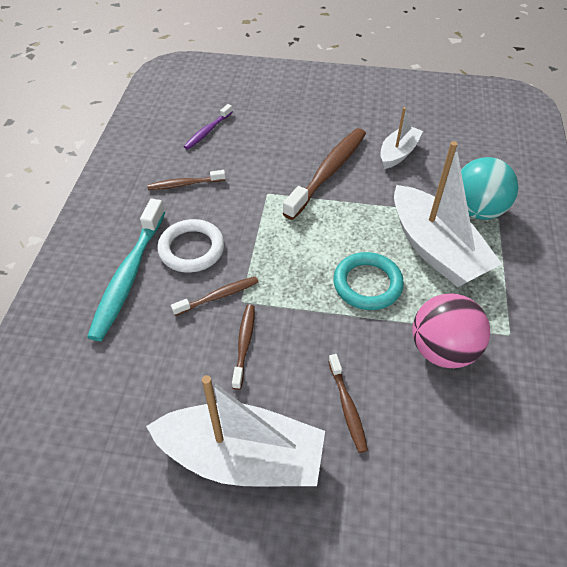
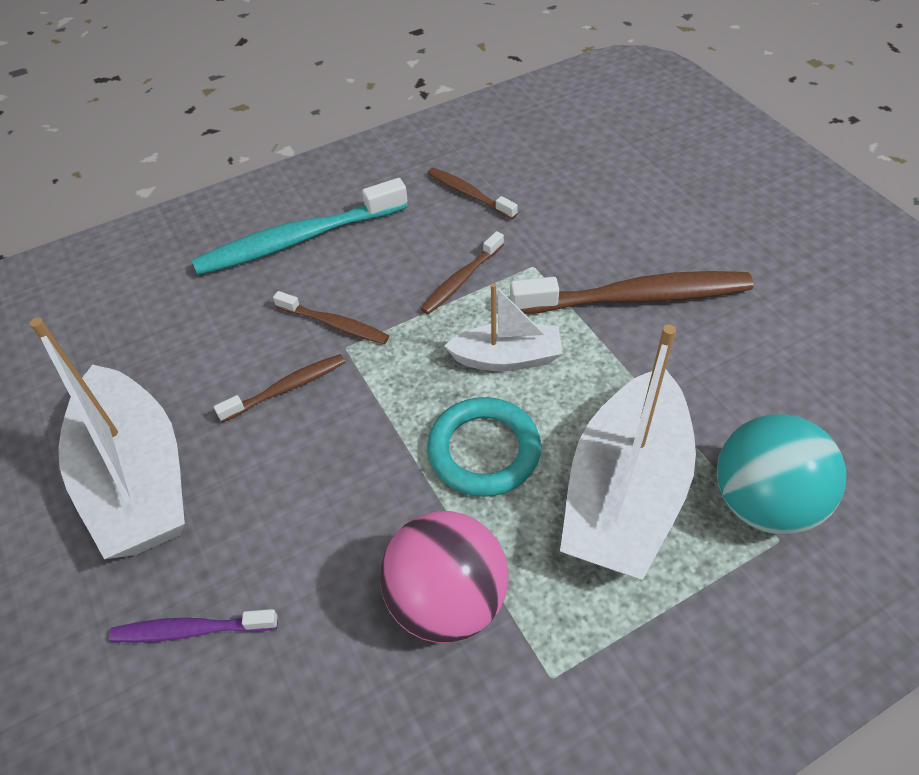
camera: 55 degrees right, 0 degrees up
white ring [157,219,225,273] -> none
purple toothbrush [184,104,233,150] -> purple toothbrush moved to [109,609,278,643]
brown toothbrush [328,354,368,453] -> brown toothbrush moved to [421,231,504,314]
white boat [380,107,423,169] -> white boat moved to [444,283,563,371]

